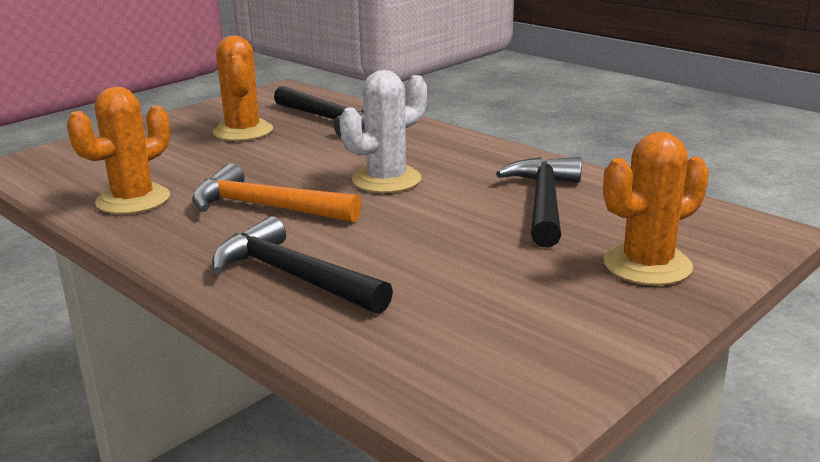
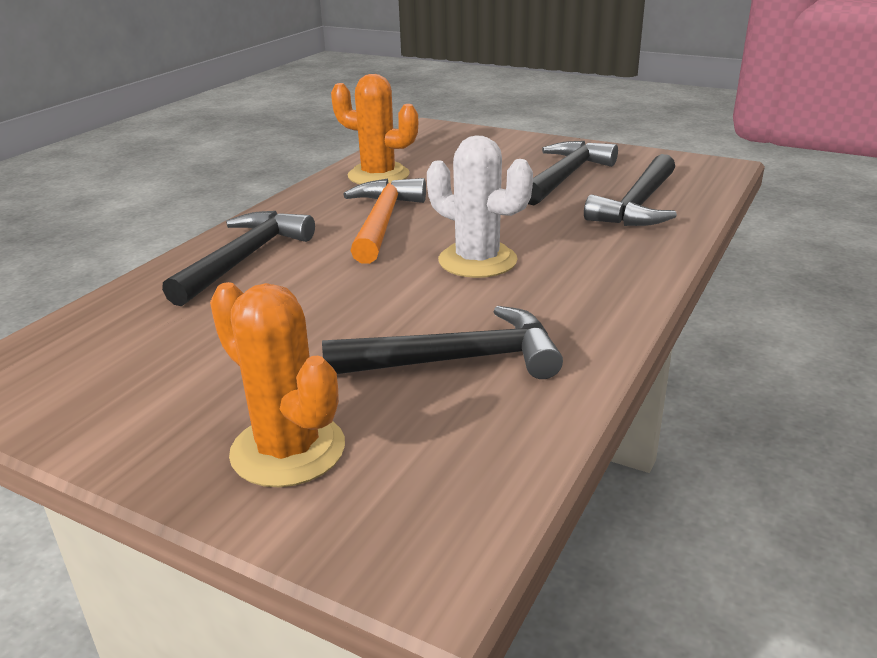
camera: 75 degrees right, 5 degrees up
orange cactus [213,36,273,141] -> black hammer [528,141,618,205]

